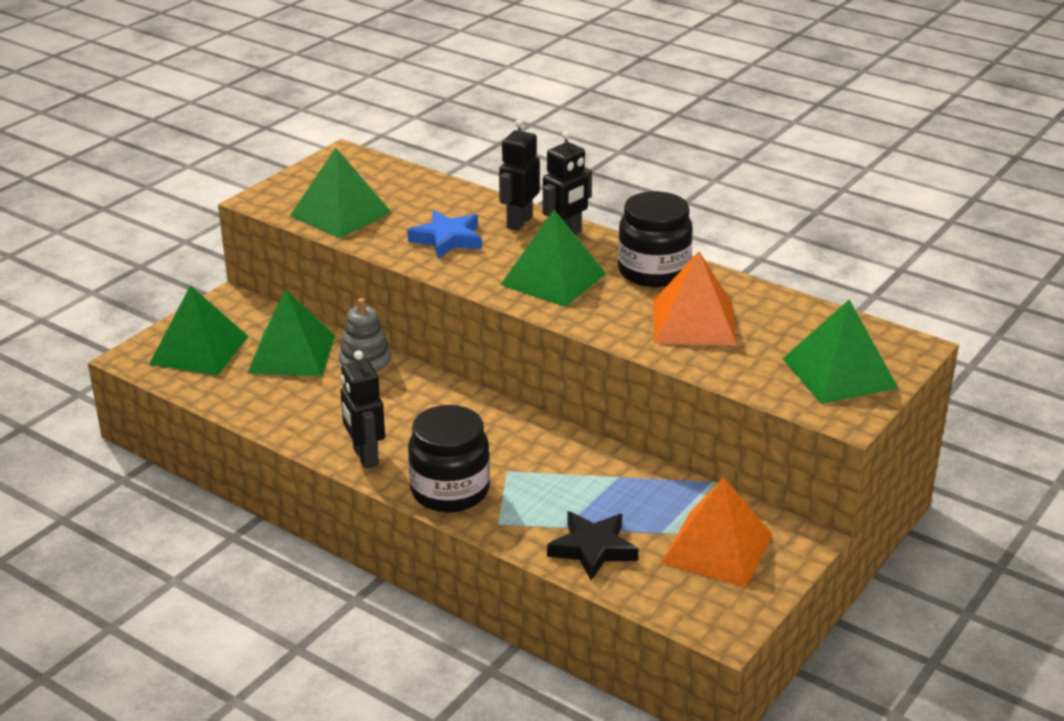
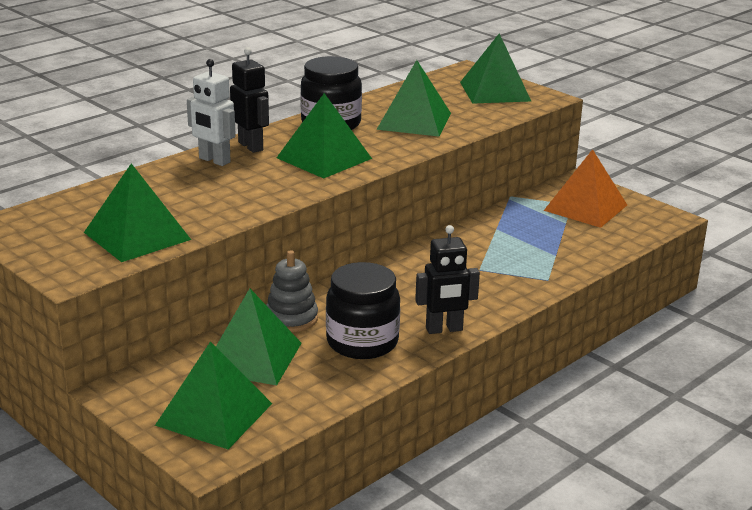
camera: 80 degrees left, 5 degrees down
blue star [407,210,482,258] -> none
black jar [408,405,490,512] -> black jar moved to [326,262,400,359]
black robot [499,119,540,231] -> white robot [187,59,236,166]
black star [547,511,639,580] -> none
orange pyramid [653,251,737,346] -> green pyramid [376,60,451,137]

